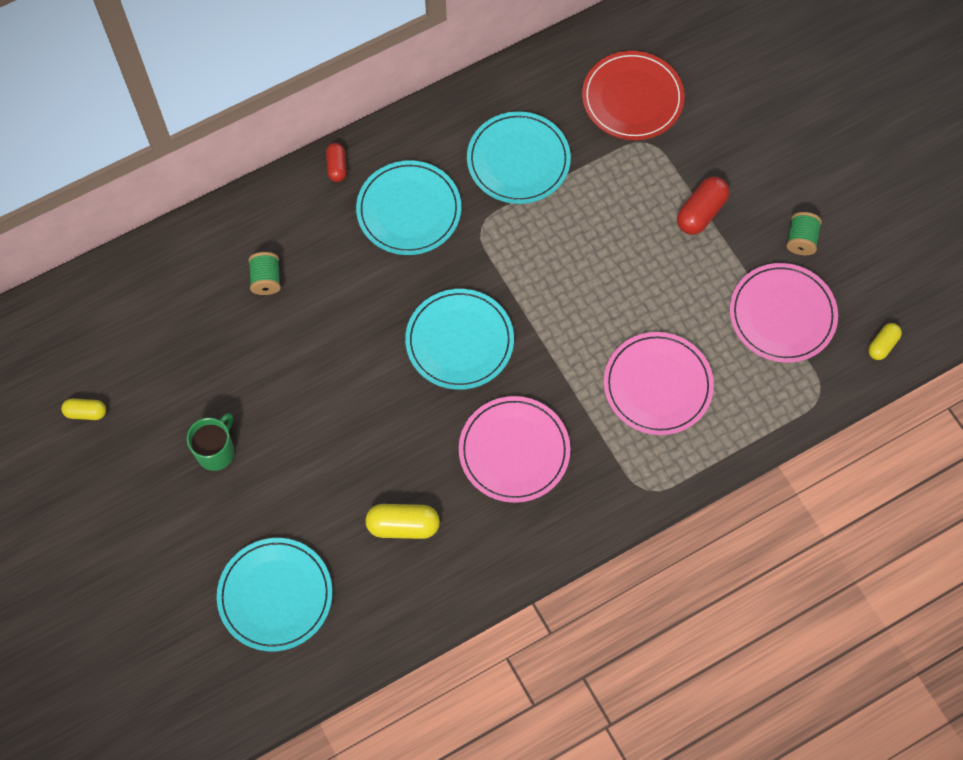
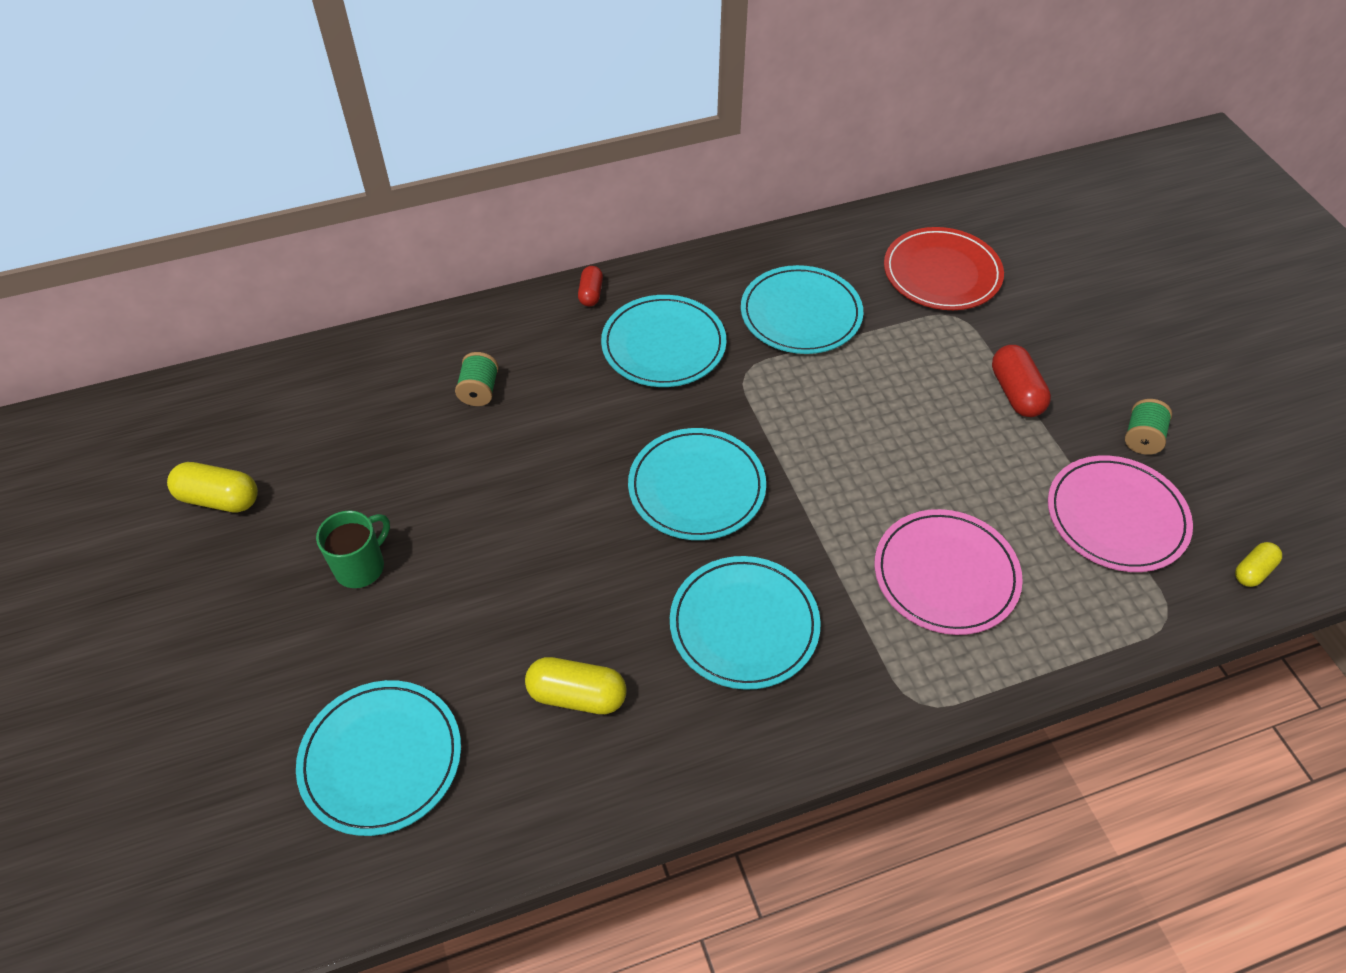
camera: 10 degrees right, 15 degrees down
yellow capsule [61,399,106,420] -> yellow capsule [167,462,258,513], size x1.62
pink plate [459,396,570,503] -> turquoise plate [670,556,821,690]
red capsule [677,177,730,235] -> red capsule turned 60 degrees counterclockwise [992,345,1051,417]

